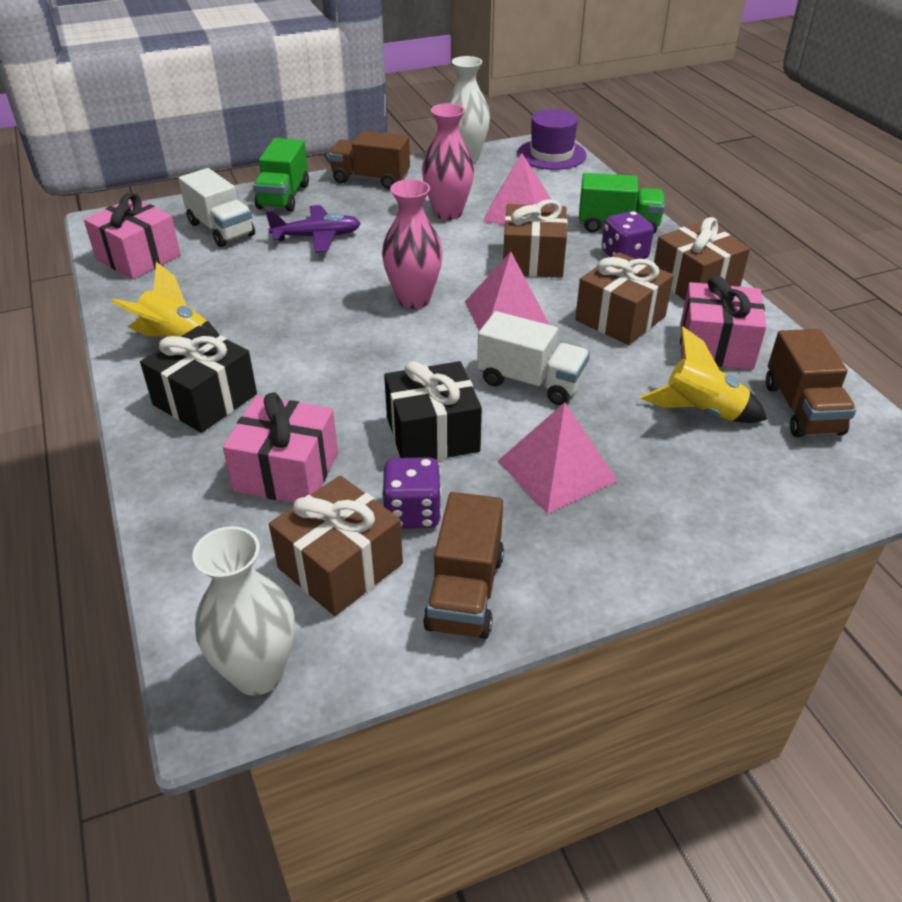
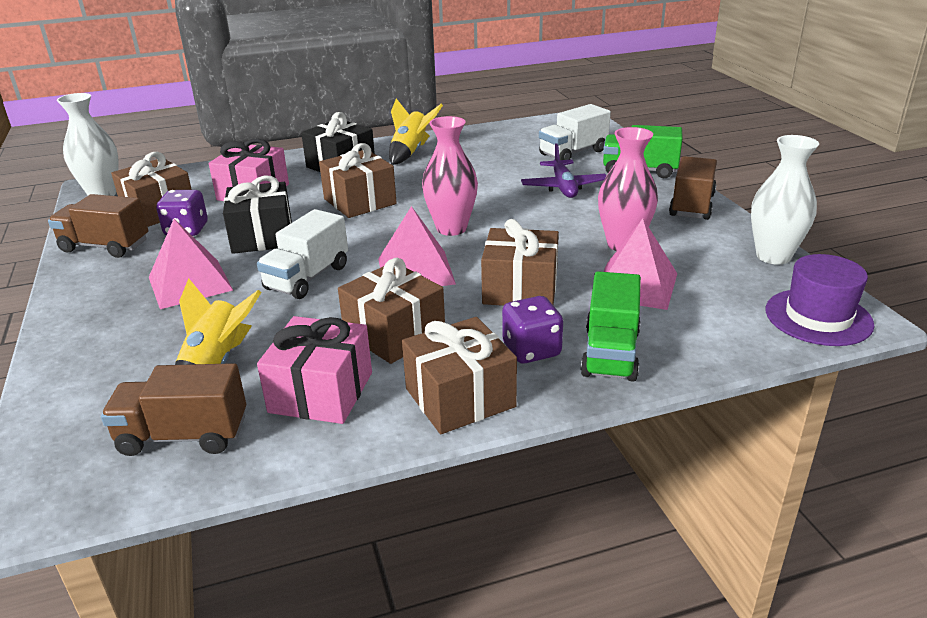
camera: 95 degrees right, 10 degrees down
pink gift [84,192,181,279] -> none
none -> brown gift [319,143,397,218]

